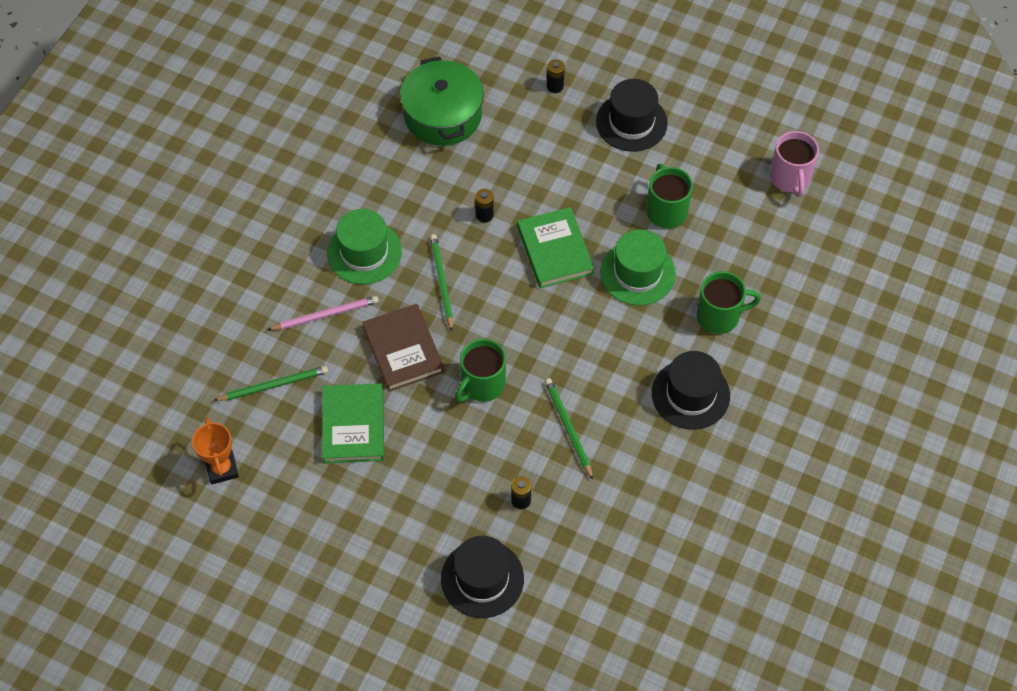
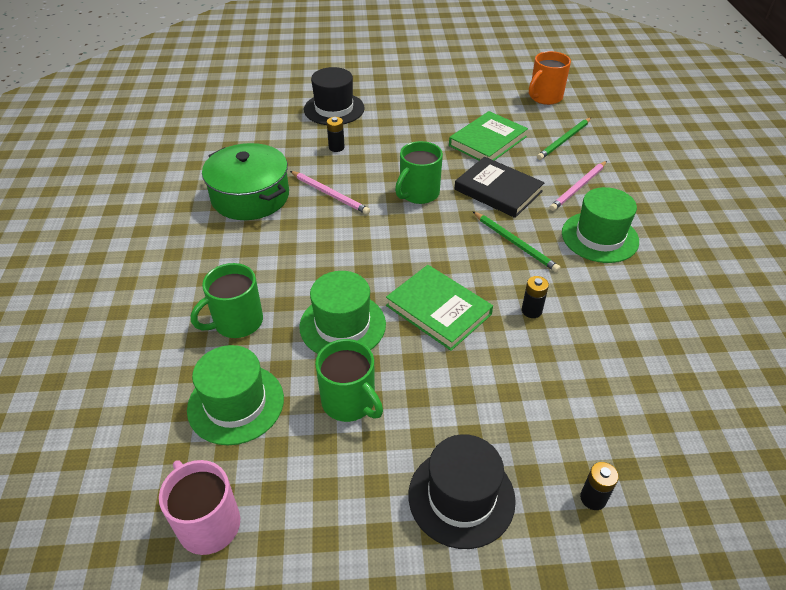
camera: 150 degrees right, 15 degrees down
orange trophy [192,417,239,485] -> orange mug [529,51,571,105]
green book [322,383,384,463] -> green book turned 75 degrees clockwise [449,111,528,161]
brown book [362,304,444,392] -> black book [455,157,545,218]
green pot [400,56,484,146] -> green pot moved to [202,143,289,220]
green mug [455,338,506,402] -> green mug turned 150 degrees counterclockwise [395,141,443,204]
green pencil [545,378,593,480] -> pink pencil [290,171,370,214]
black hat [652,351,730,430] -> none
none -> green hat [187,345,284,445]

